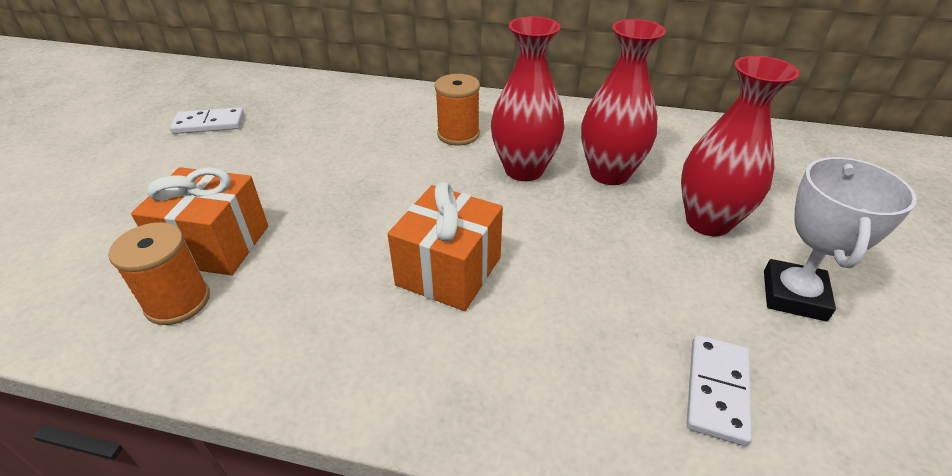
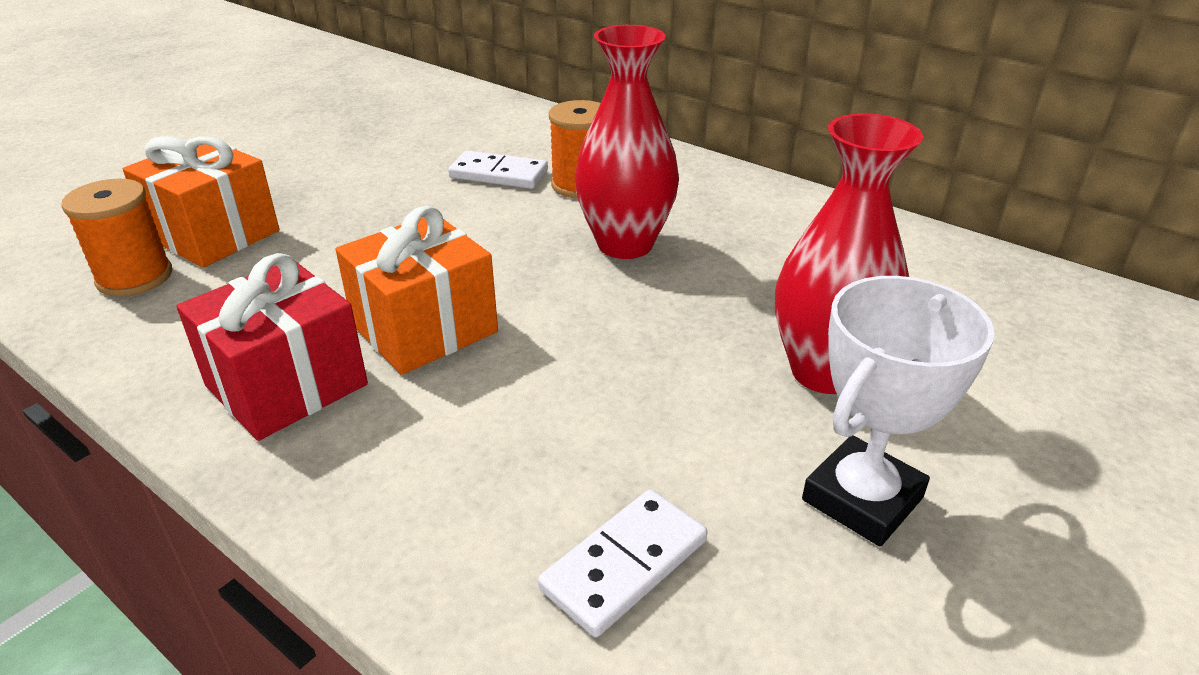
camera: 25 degrees right, 5 degrees down
white domino [170,107,244,134] -> white domino moved to [448,150,548,189]
red vase [581,19,666,185] -> none
none -> red gift [177,253,368,441]

